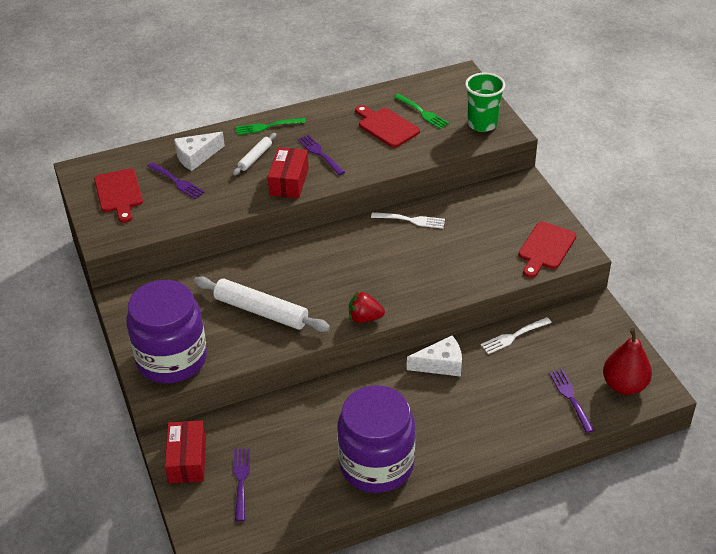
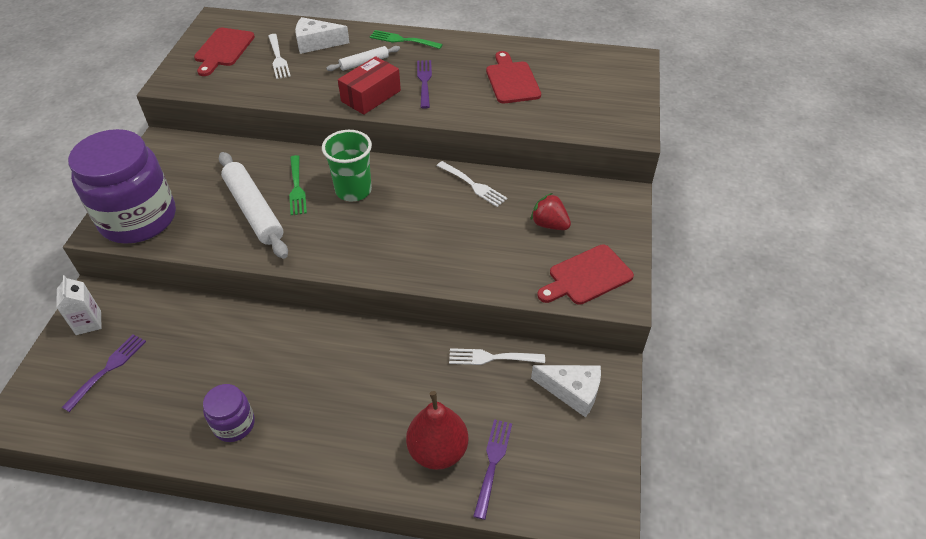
camera: 30 degrees right, 5 degrees up
purple fork [147,162,205,199] -> white fork [268,34,291,79]
red box [165,420,206,484] -> white carton [56,275,102,335]
purple jar [338,385,415,493] -> purple jar [203,384,255,442], size x0.47
red strawberry [349,291,385,323] -> red strawberry moved to [531,193,571,230]
green fork [394,94,449,129] -> green fork moved to [289,155,307,215]
white cheese [407,336,462,377] -> white cheese moved to [531,365,601,418]
green cup [465,72,505,132] -> green cup moved to [322,130,372,201]
red pear [603,328,652,395] -> red pear moved to [406,391,468,470]

